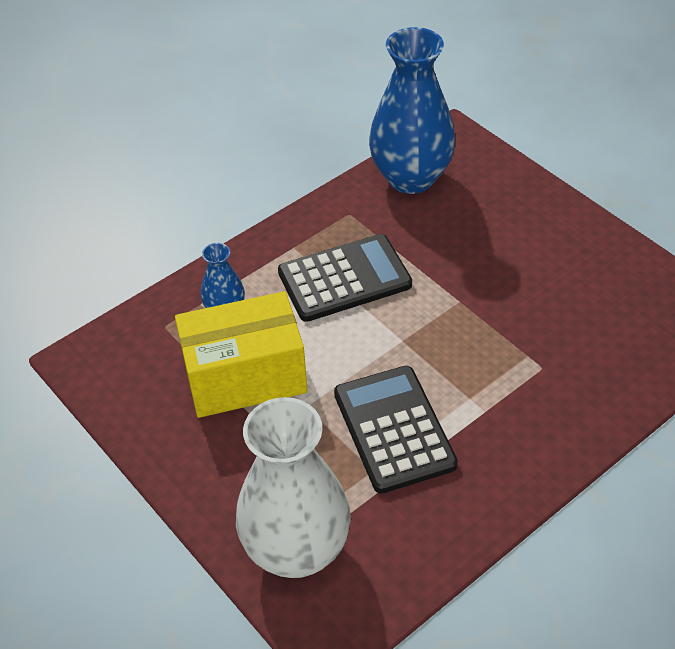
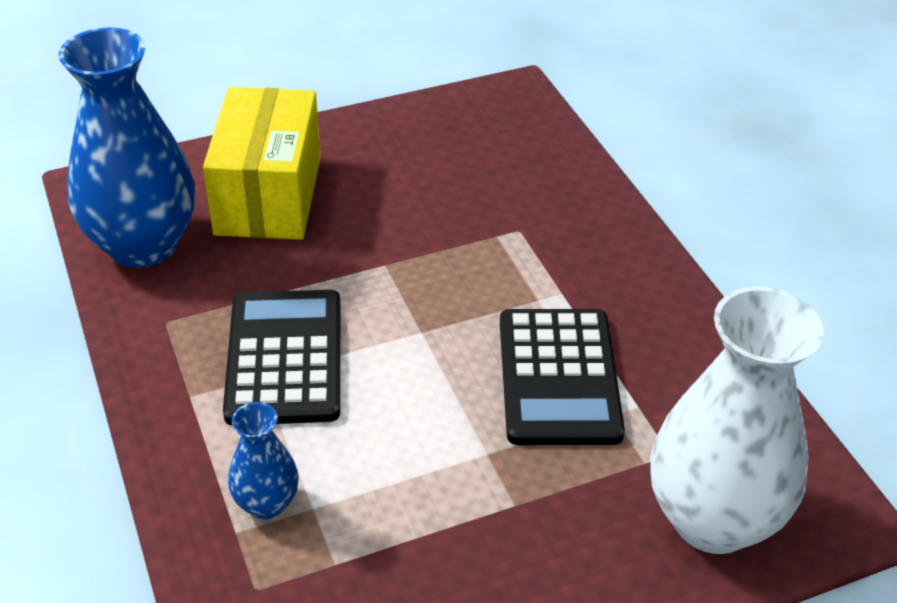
camera: 75 degrees left, 5 degrees down
yellow box [175,291,308,418] -> yellow box moved to [203,87,321,240]
black calculator [334,366,458,494] -> black calculator turned 90 degrees counterclockwise [500,309,625,445]

